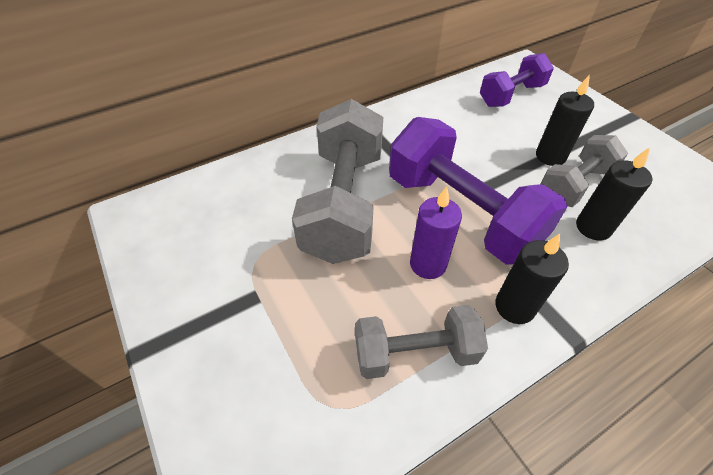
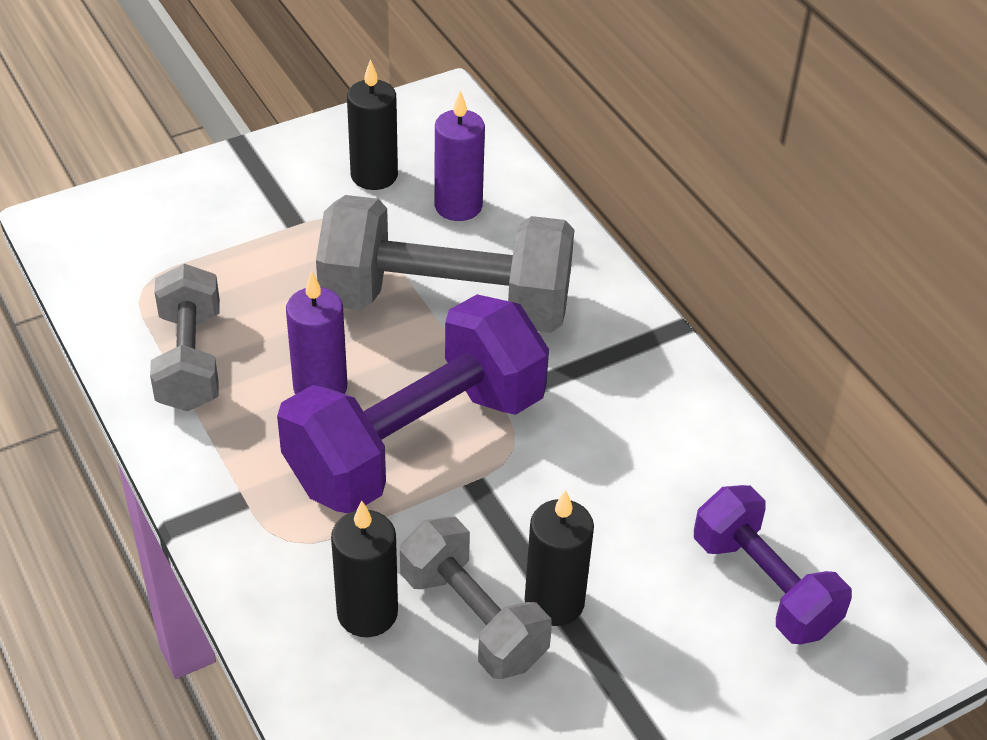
camera: 90 degrees right, 5 degrees down
black candle [495,234,569,324] -> black candle moved to [347,59,398,190]
none -> purple candle [435,90,485,221]

